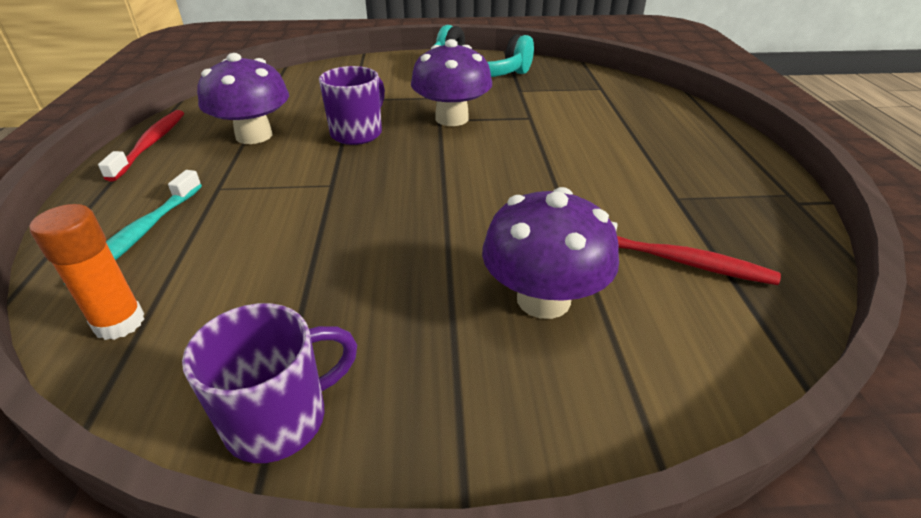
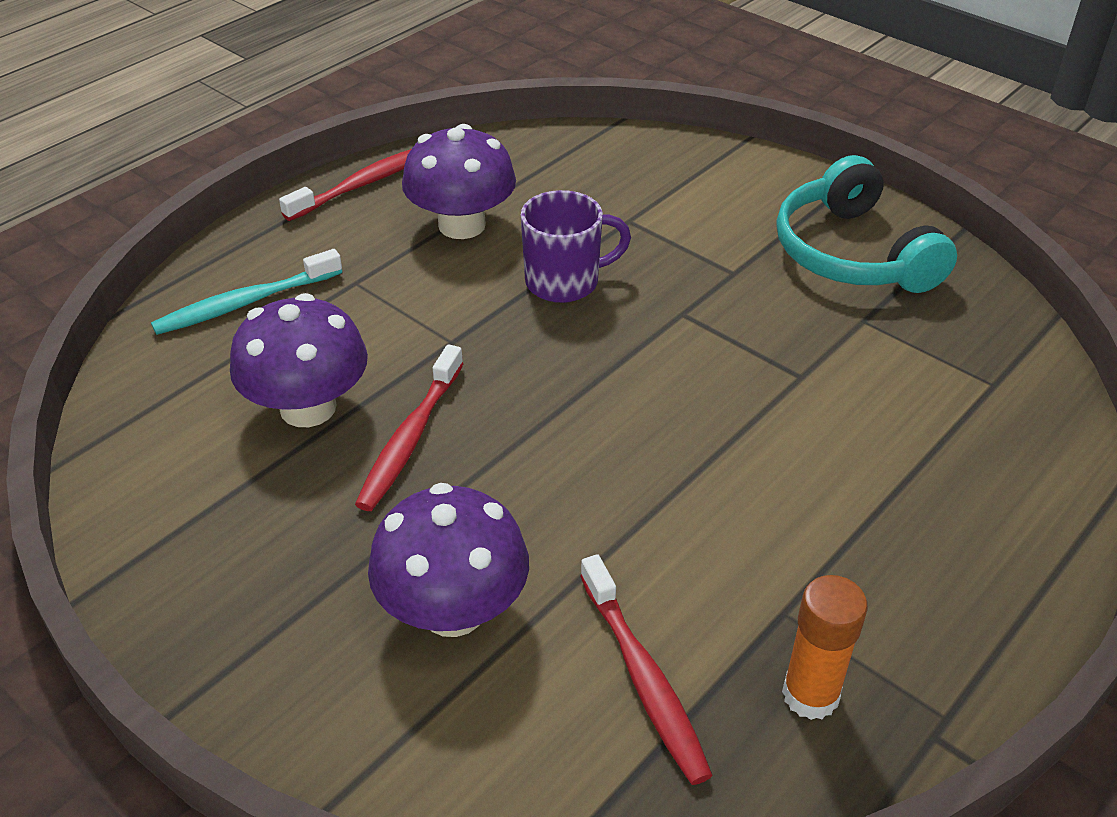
camera: 45 degrees right, 5 degrees up
orange glue stick [30,204,144,340] -> orange glue stick moved to [782,575,868,720]
purple mug [182,303,357,463] -> none
purple mushroom [411,39,492,126] -> purple mushroom moved to [230,293,368,427]
none -> red toothbrush [355,344,464,511]

